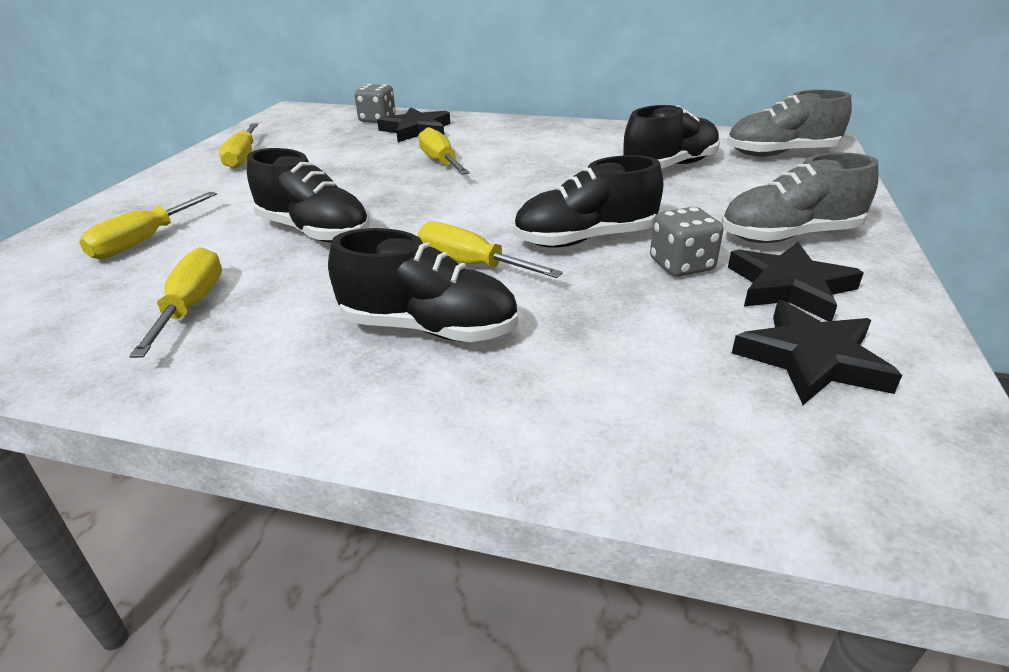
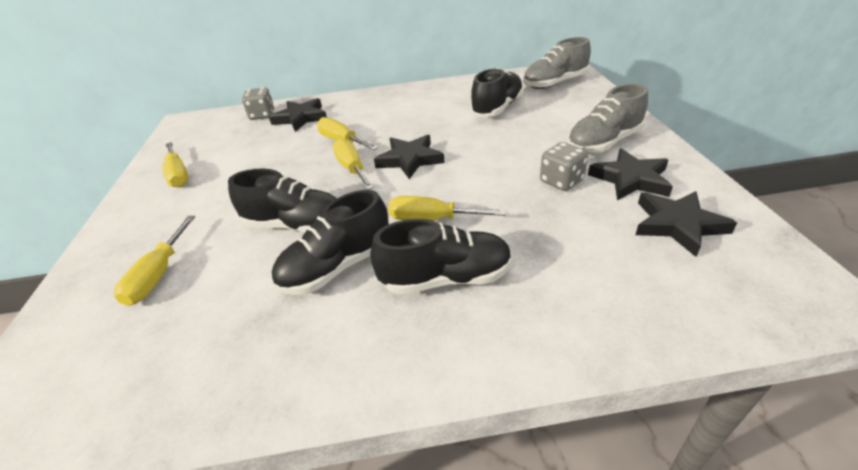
camera: 20 degrees left, 5 degrees up
yellow screwdriver [129,247,222,358] -> yellow screwdriver moved to [333,138,374,190]
black shoe [513,155,664,248] -> black shoe moved to [272,190,389,295]
none -> black star [374,135,445,179]

